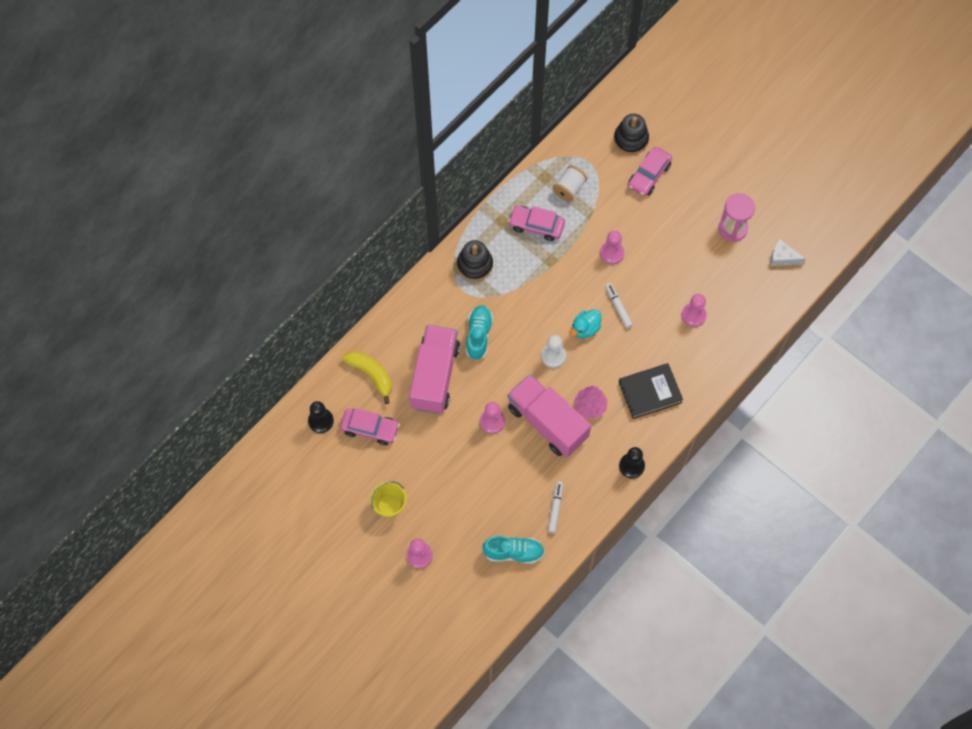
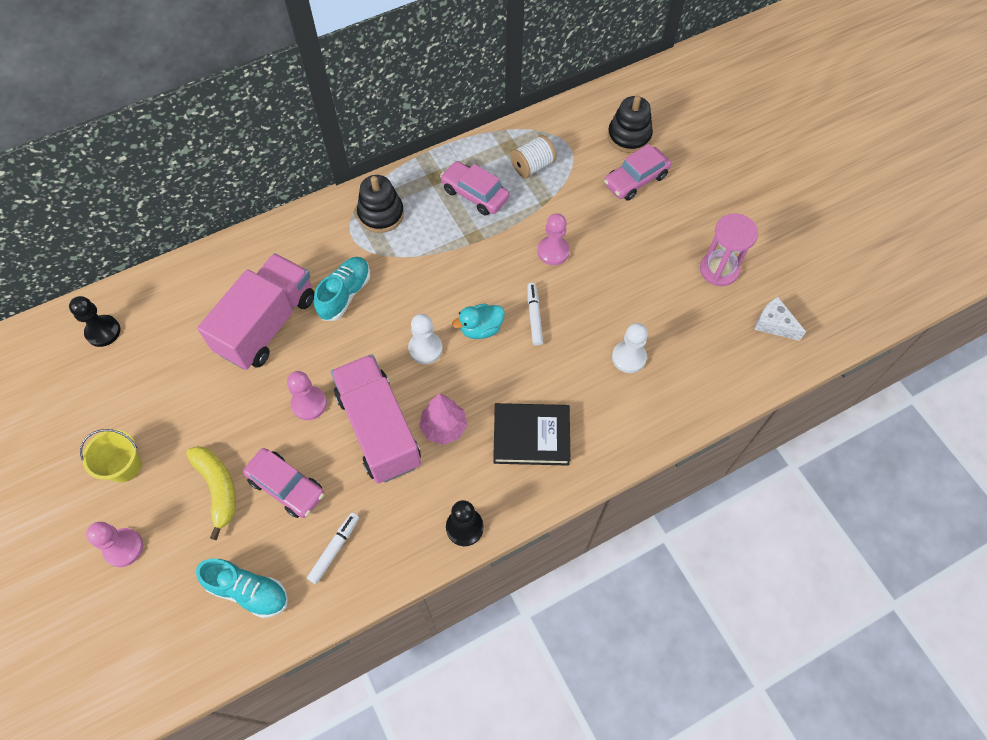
camera: 20 degrees right, 5 degrees down
pink car [340,408,400,445] -> pink car moved to [243,448,324,518]
yellow banana [342,351,392,404] -> yellow banana moved to [186,446,236,540]
pink pawn [681,294,707,327] -> white pawn [612,323,648,373]

